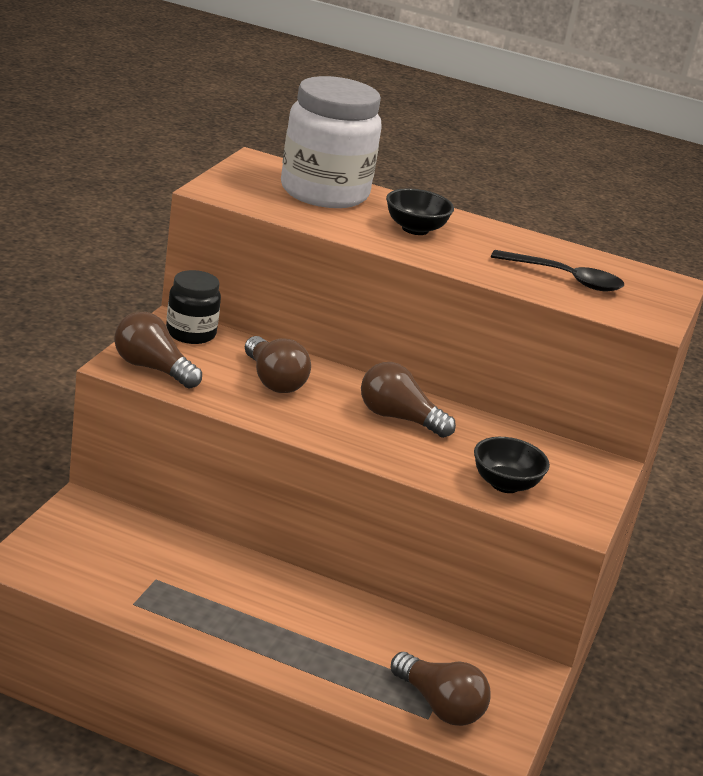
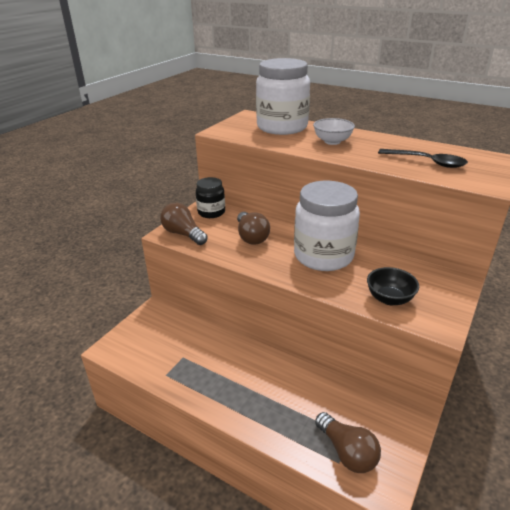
camera: 15 degrees right, 5 degrees up
brown light bulb [361,362,456,438] -> white jar [294,181,360,271]
black bowl [386,188,454,235] -> white bowl [313,118,355,145]

